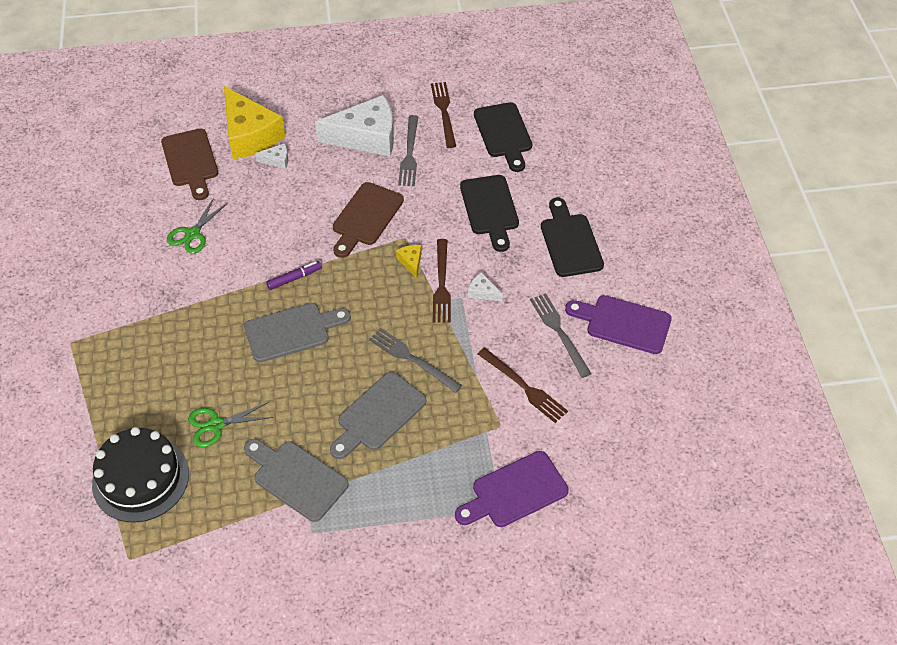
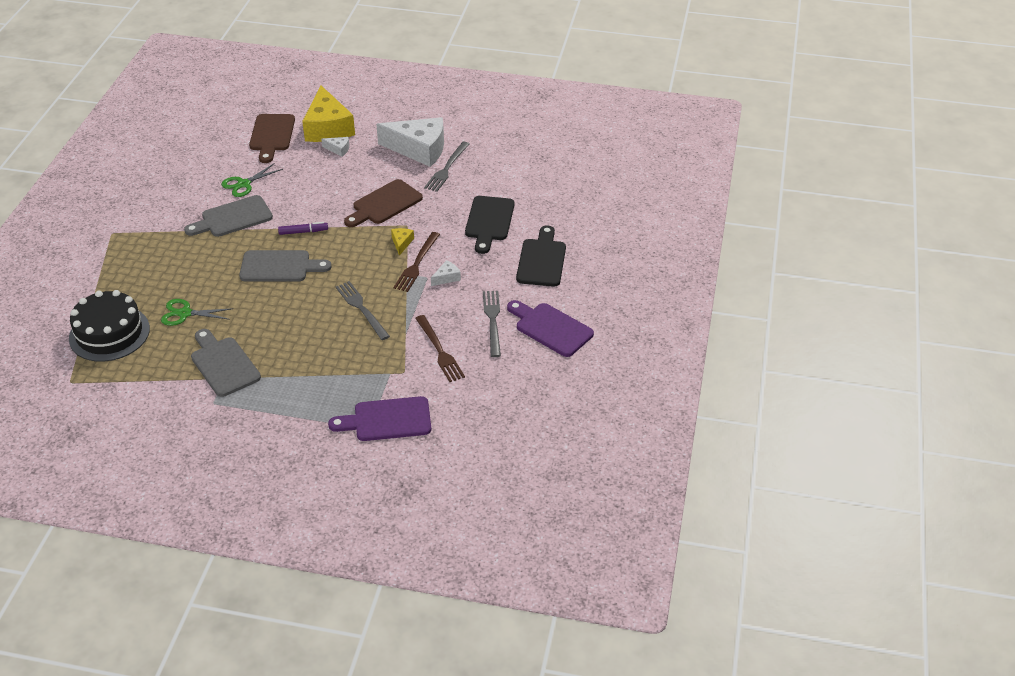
camera: 20 degrees right, 10 degrees down
grey cutting board [330,372,427,459] -> grey cutting board moved to [184,195,273,237]
brown fork [431,82,456,148] -> none
white cheese [468,272,503,302] -> white cheese turned 90 degrees clockwise [431,260,461,286]
black cutting board [474,102,532,172] -> none

